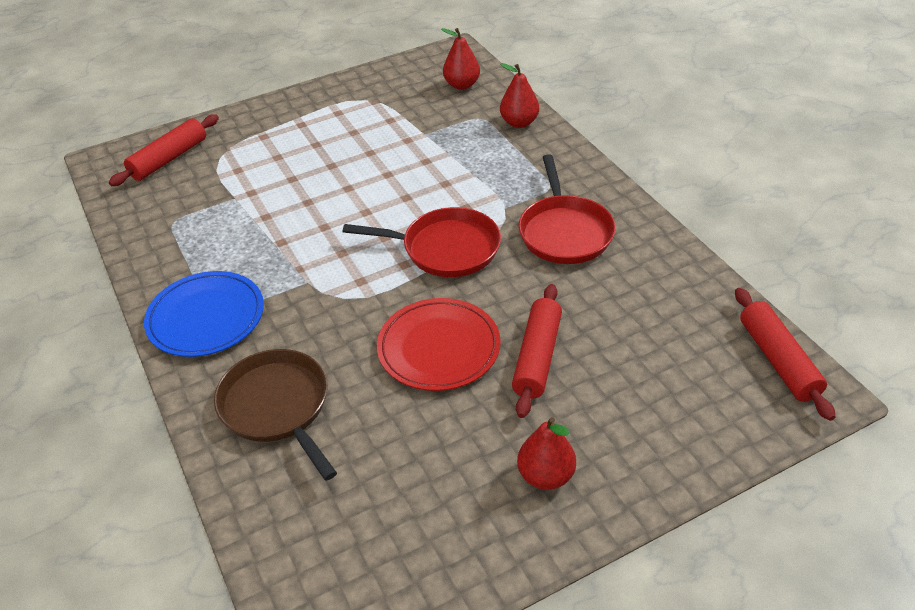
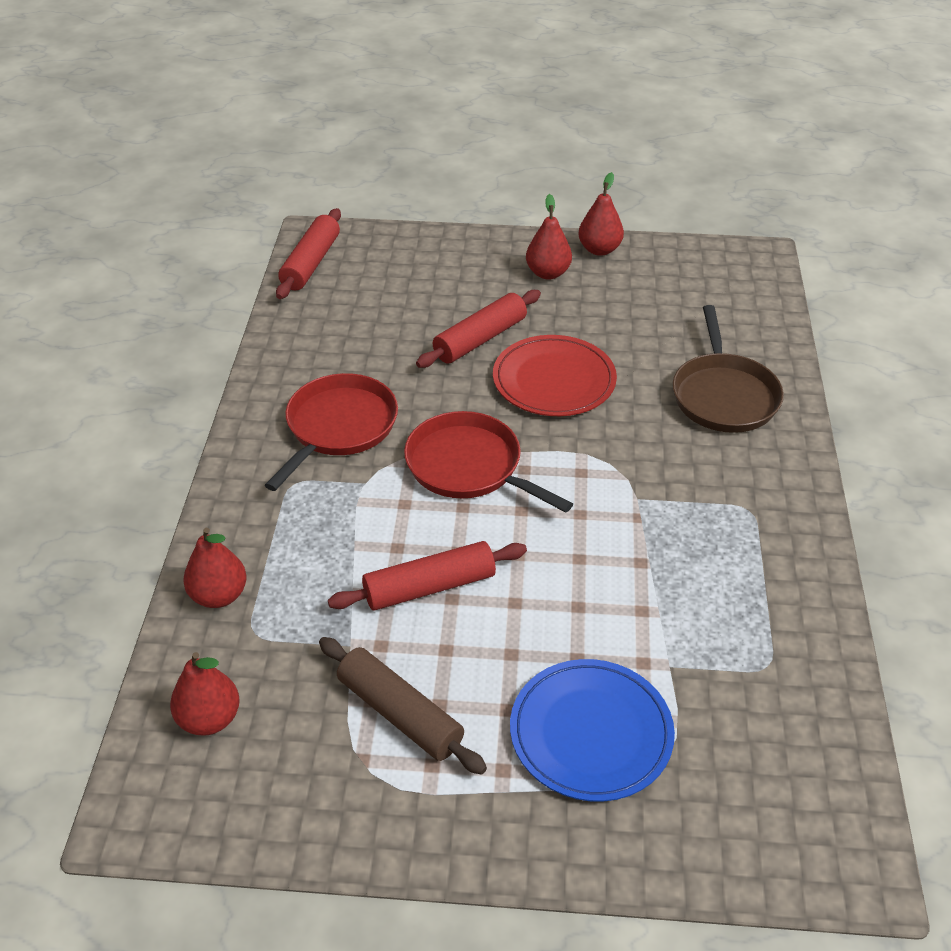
camera: 150 degrees left, 0 degrees up
red rolling pin [109,114,219,186] -> red rolling pin moved to [328,541,527,611]
blue plate [144,271,264,357] -> blue plate moved to [510,659,675,802]
none -> brown rolling pin [319,637,487,775]
none -> red pear [578,172,624,256]

